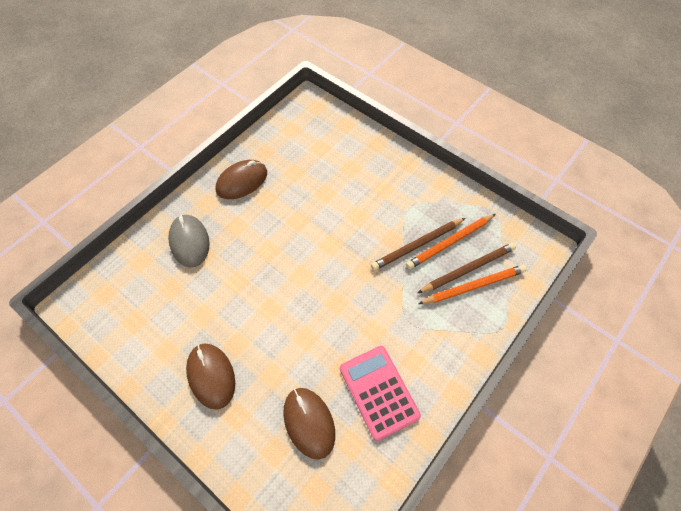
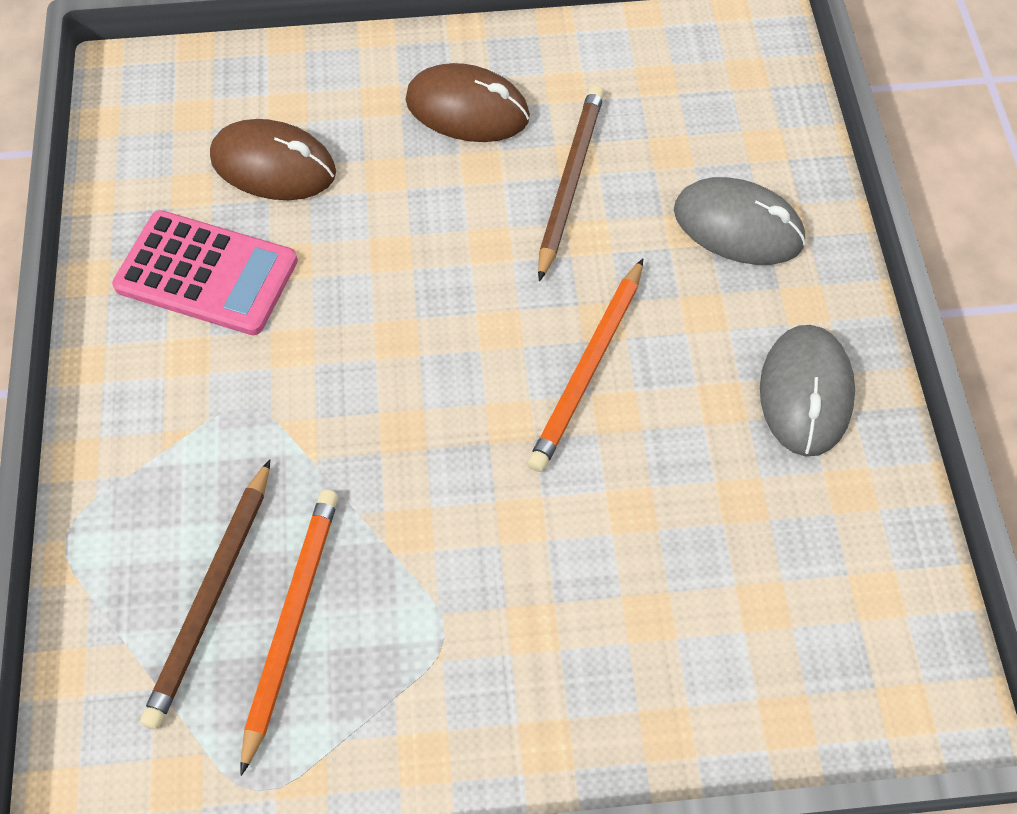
camera: 135 degrees right, 0 degrees up
brown mouse [216,160,267,199] -> grey mouse [760,325,855,457]
brown pencil [371,218,465,271] -> brown pencil moved to [538,86,604,282]
orange pencil [418,265,526,304] -> orange pencil moved to [527,258,643,472]

